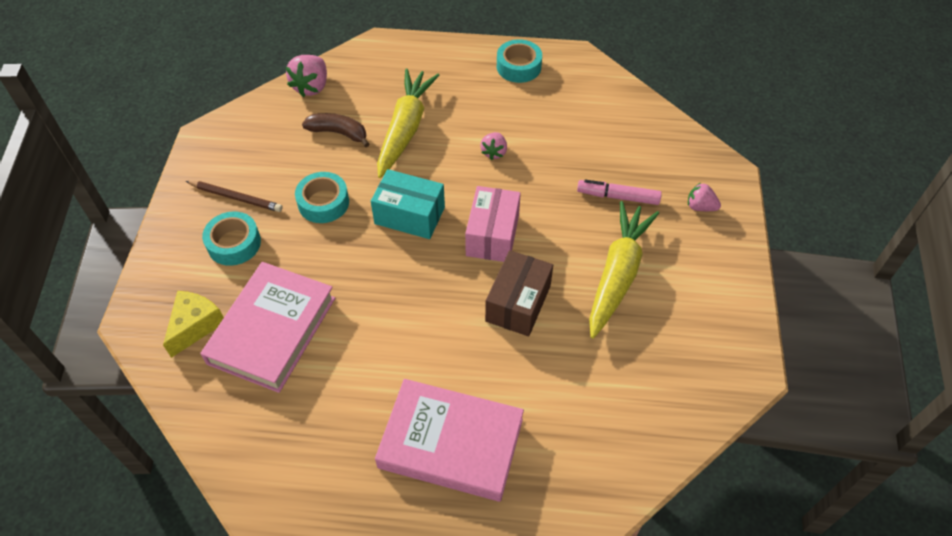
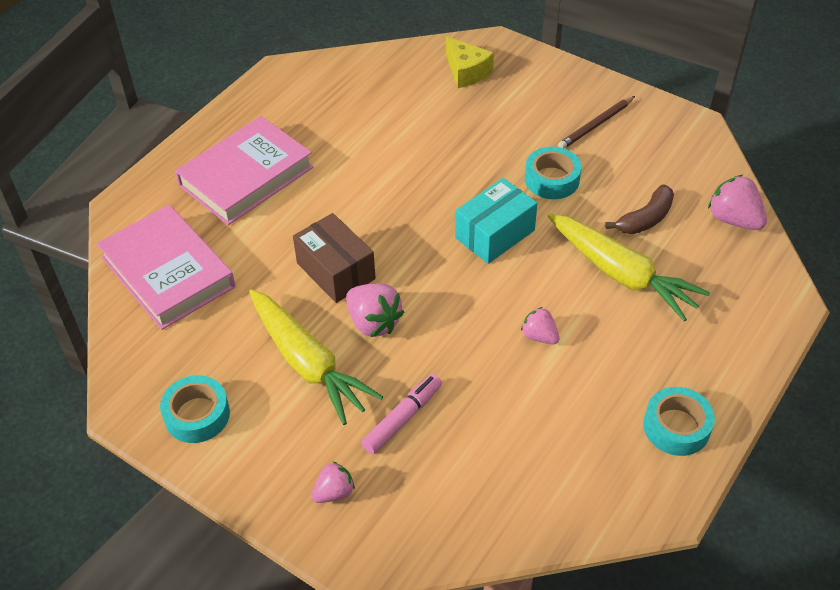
camera: 120 degrees right, 5 degrees down
pink book [200,262,335,393] -> pink book moved to [97,205,235,330]
turquoise tape [202,211,261,266] -> turquoise tape moved to [160,375,230,443]
pink box [465,186,521,262] -> none
none -> pink strawberry [346,283,404,337]

